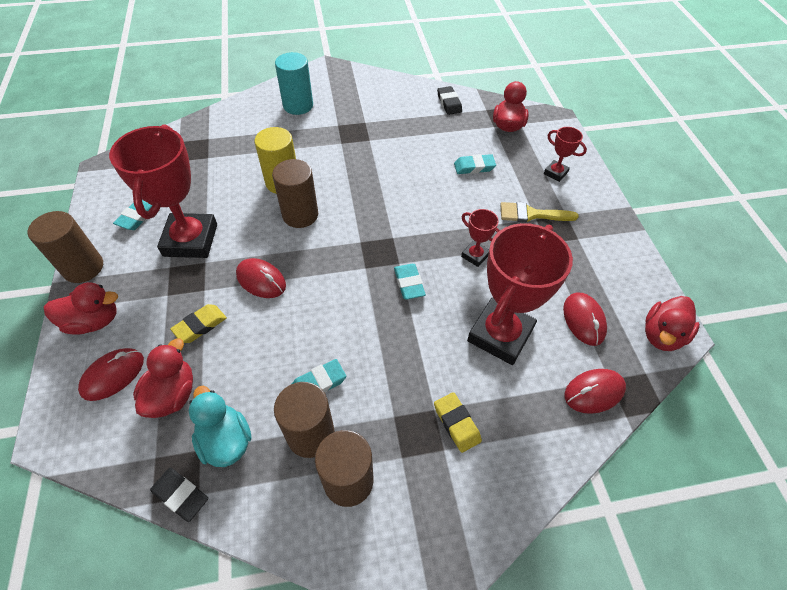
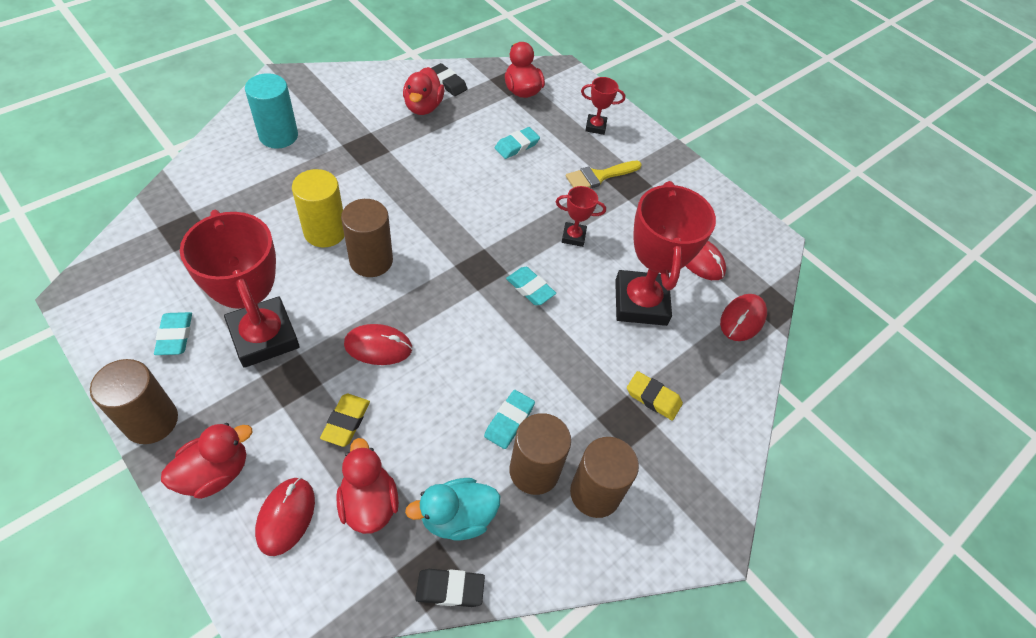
camera: 35 degrees left, 0 degrees up
turquoise duck [189,386,252,467] -> turquoise duck turned 45 degrees counterclockwise [405,478,500,541]
red duck [645,296,700,351] -> red duck moved to [403,67,444,115]

